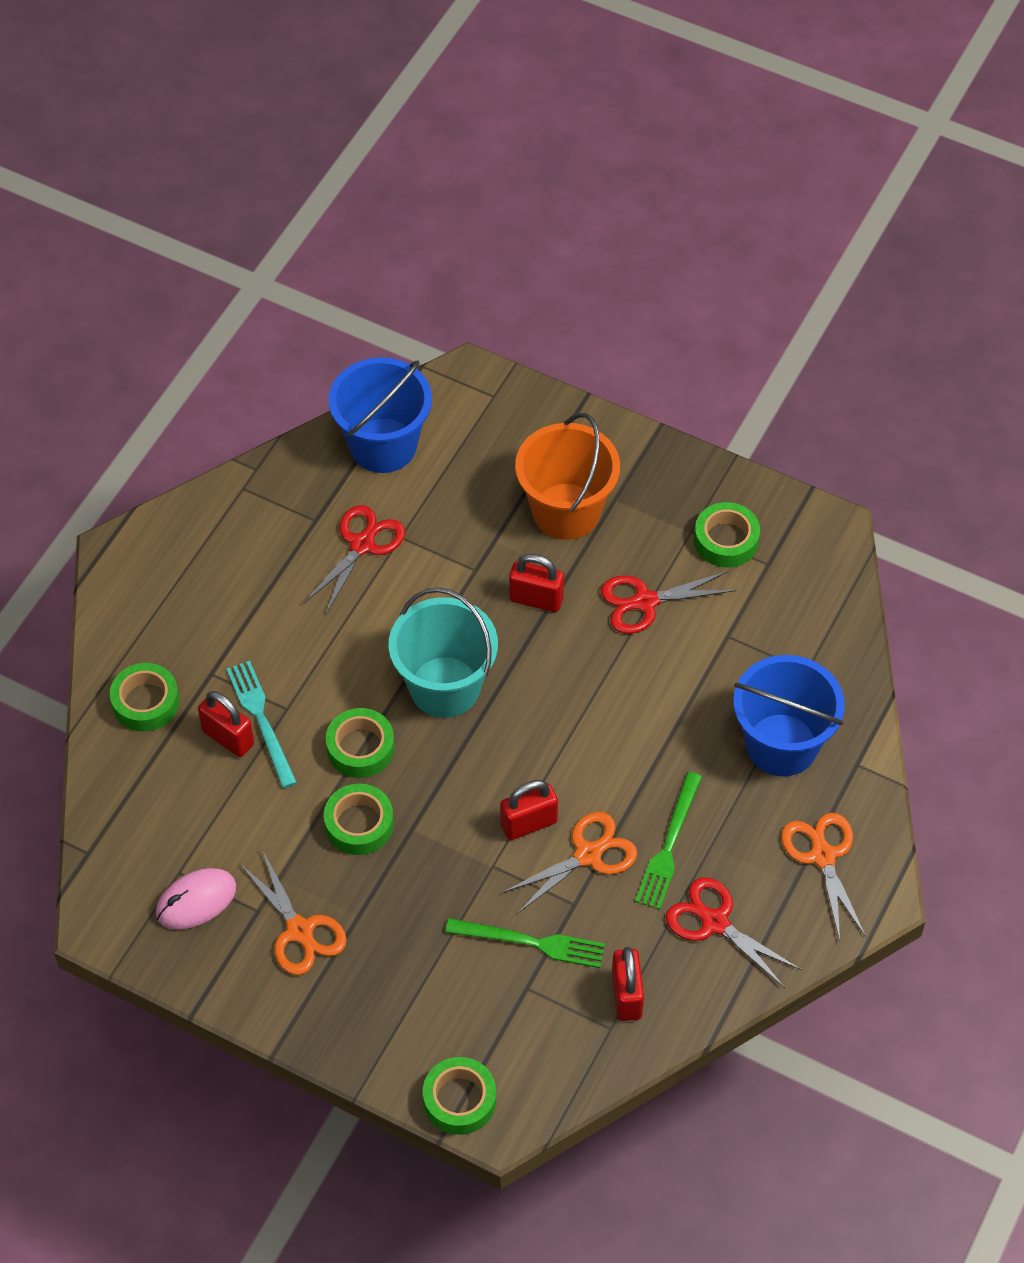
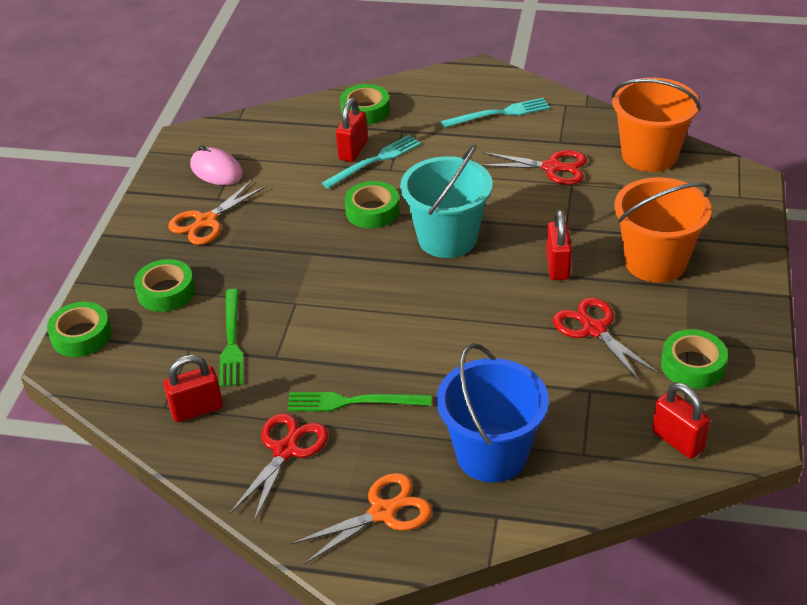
camera: 75 degrees right, 15 degrees down
green tape [324,784,394,855] -> green tape moved to [134,259,195,312]
blue bucket [328,357,432,473] -> orange bucket [611,78,701,172]
red padlock [500,780,558,840] -> red padlock moved to [652,382,710,459]
orange scissors [502,812,638,914] -> none
none -> turquoise fork [441,98,550,128]

